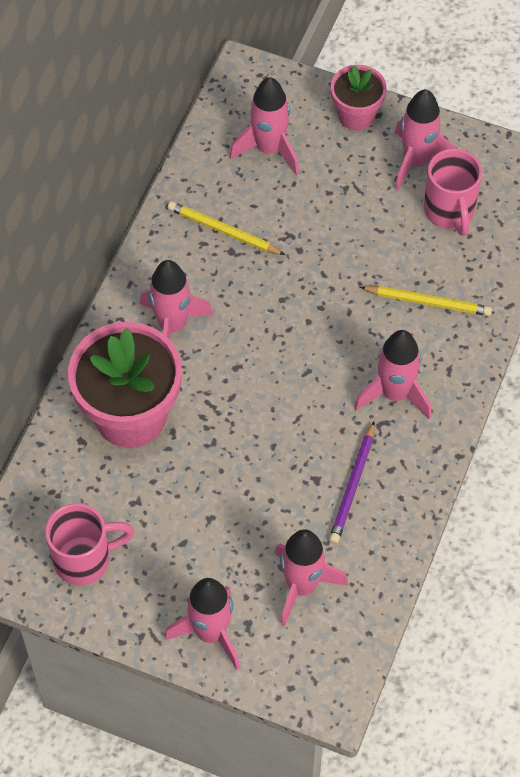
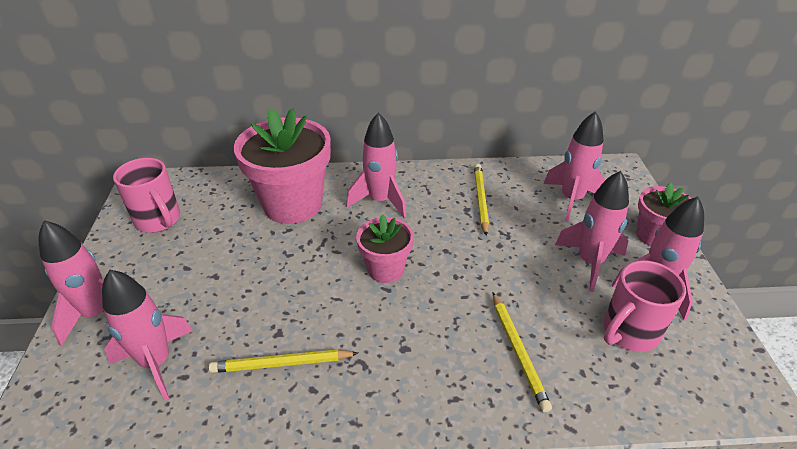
camera: 65 degrees right, 20 degrees down
purple pencil [329,421,375,544] -> yellow pencil [209,349,358,373]
pink rocket [354,330,432,419] -> pink rocket moved to [555,171,629,292]
none -> pink flower pot [356,214,414,283]

